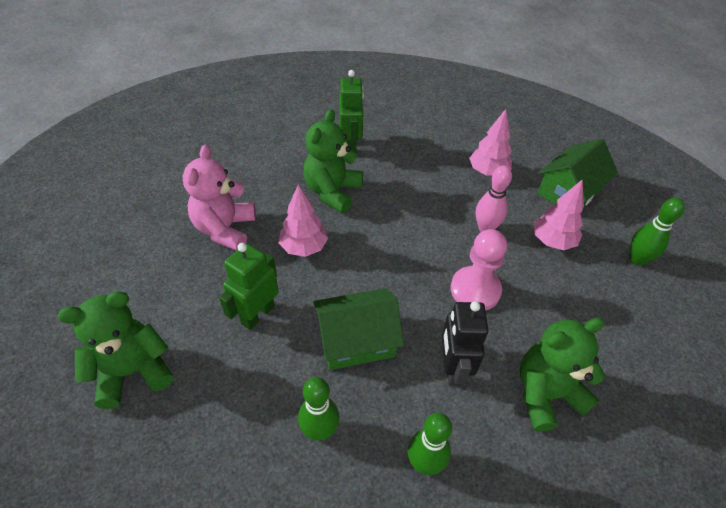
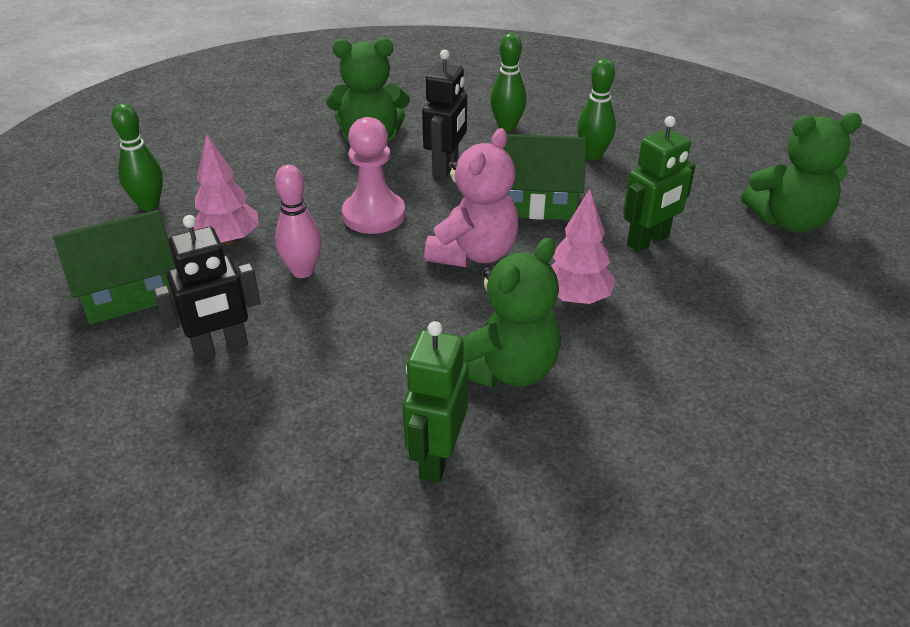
camera: 160 degrees left, 10 degrees down
pink teddy bear [182,145,256,251] -> pink teddy bear moved to [424,128,519,267]
pink tree [469,109,512,176] -> black robot [153,215,260,360]

